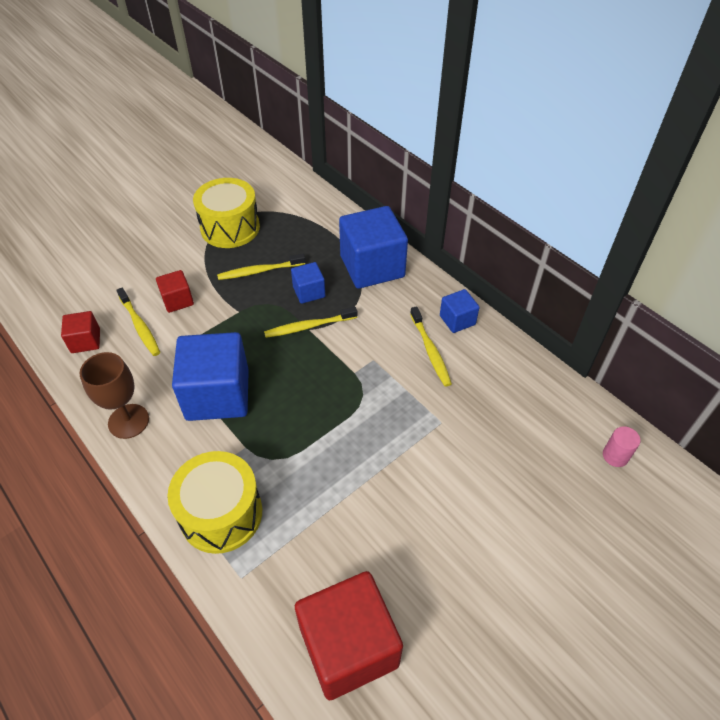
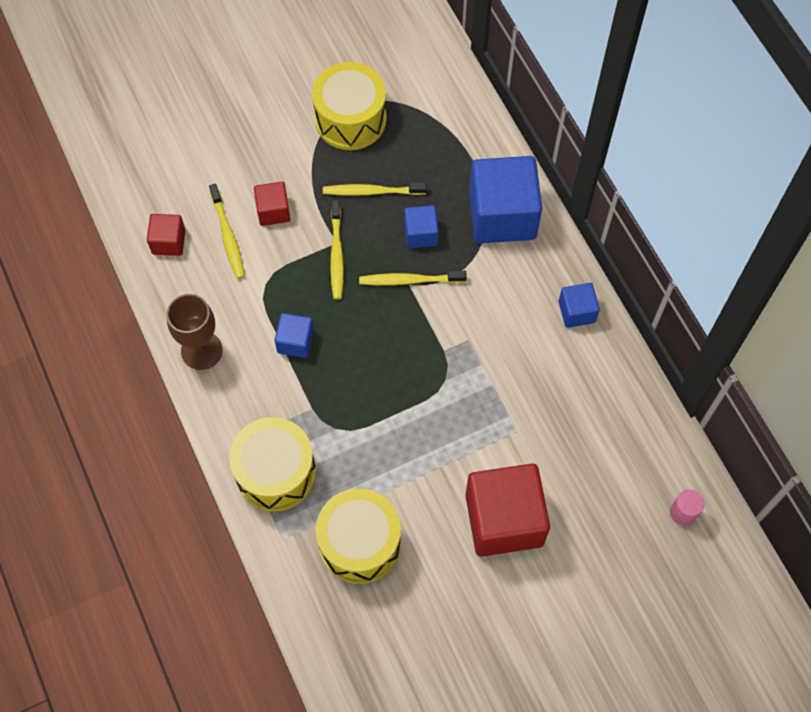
camera: 15 degrees right, 15 degrees up
blue cube [172,332,249,421] -> blue cube [275,313,314,358], size x0.49
red cube [295,571,403,700] -> red cube moved to [465,463,550,557]
yellow toothbrush [410,306,452,386] -> yellow toothbrush moved to [330,200,344,300]
none -> yellow drum [316,488,401,584]

